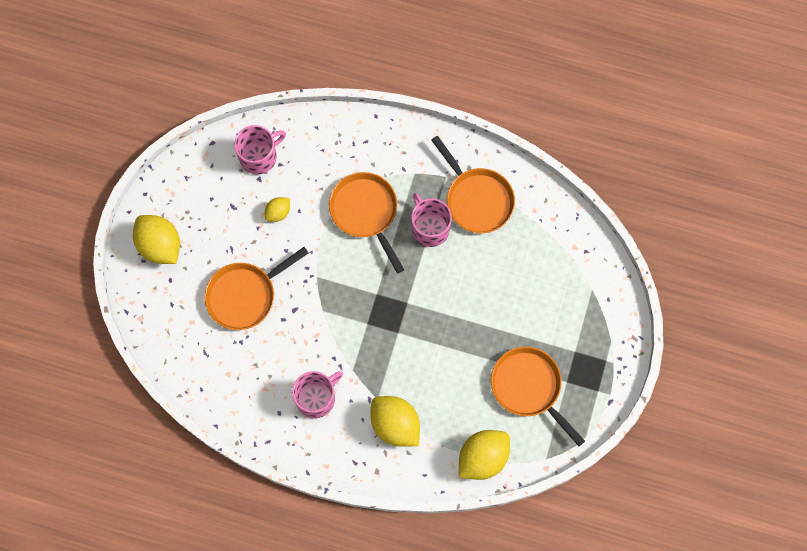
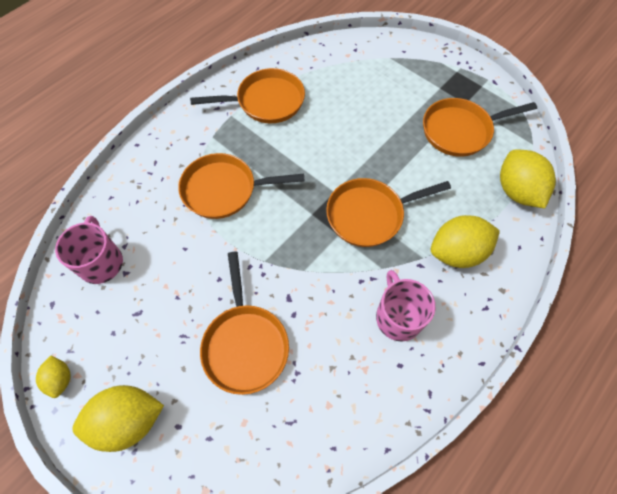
camera: 65 degrees left, 10 degrees down
yellow lemon [265,197,290,222] -> yellow lemon moved to [36,356,70,398]
pink mug [411,193,452,247] -> none
none -> orange pan [326,178,451,247]

